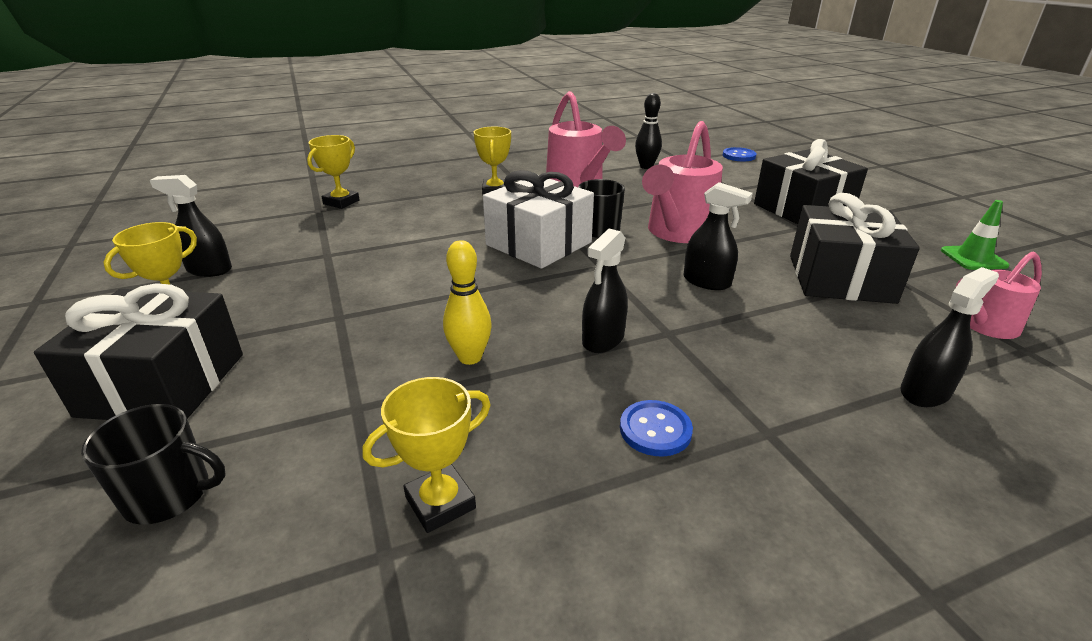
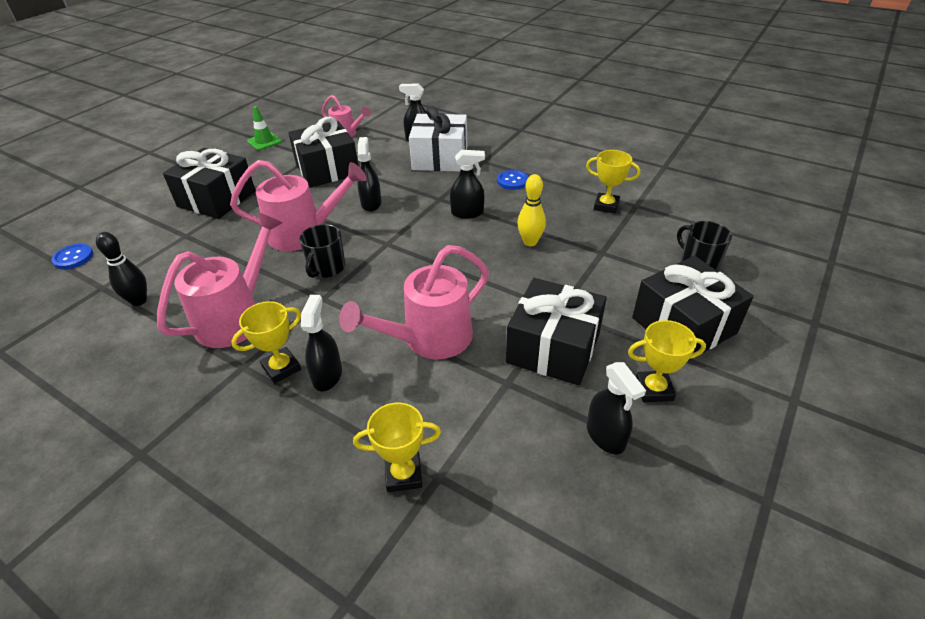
camera: 125 degrees left, 10 degrees up
white gift [483,170,594,269] -> white gift moved to [409,106,467,172]
none -> black spray bottle [301,295,342,391]
none -> pink watering can [339,245,489,359]
none -> black gift [506,278,607,386]

